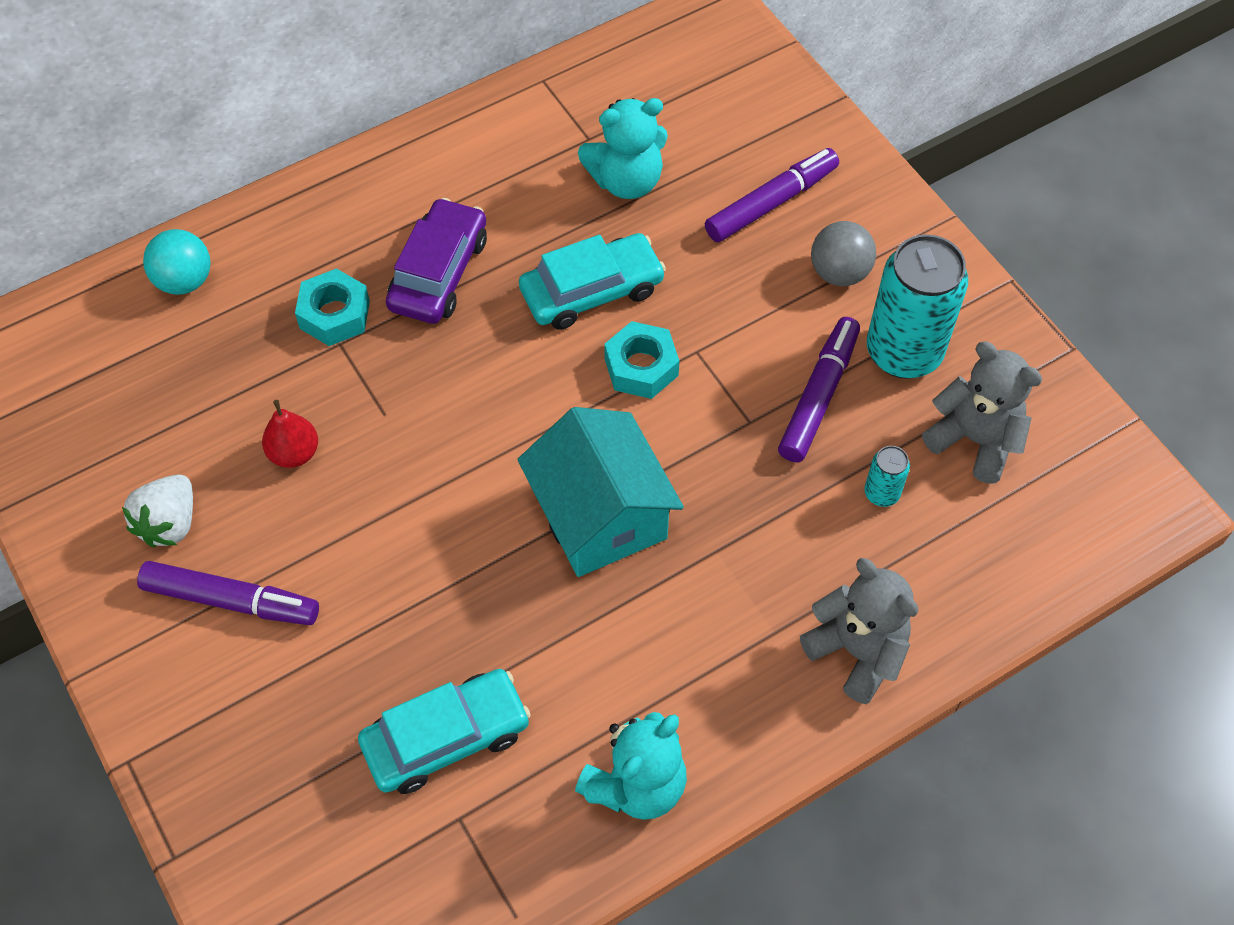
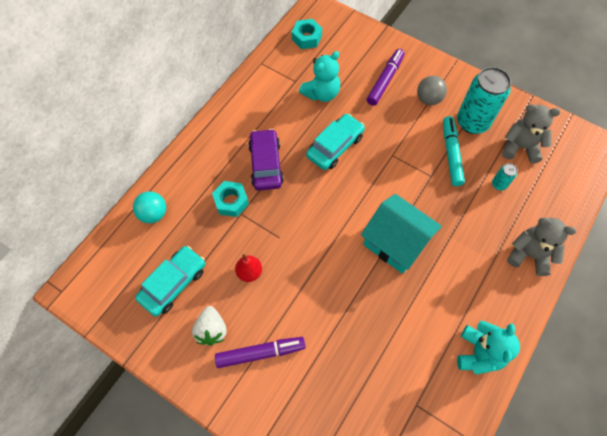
camera: 25 degrees left, 5 degrees up
turquoise car [358,669,531,794] -> turquoise car moved to [135,246,205,316]
turquoise nut [604,321,679,399] -> turquoise nut moved to [292,19,322,49]
purple marker [778,317,860,462] -> turquoise marker [443,116,465,186]

